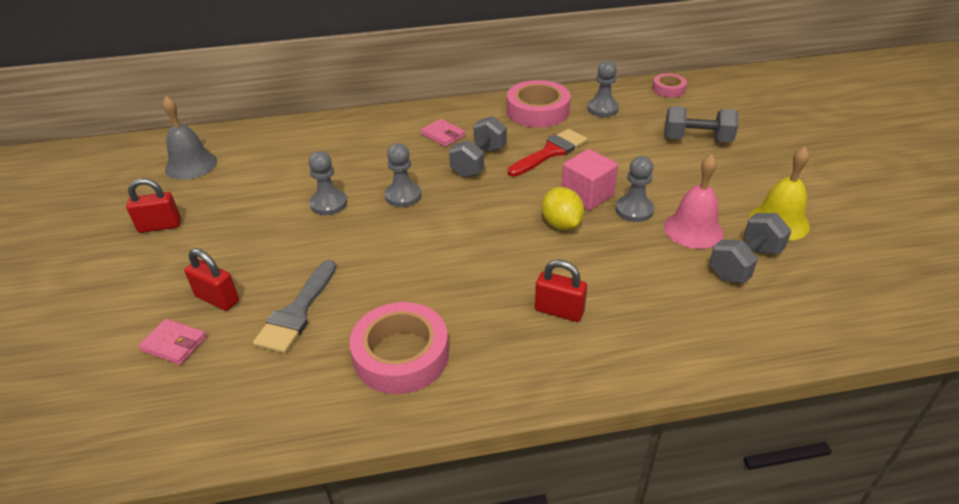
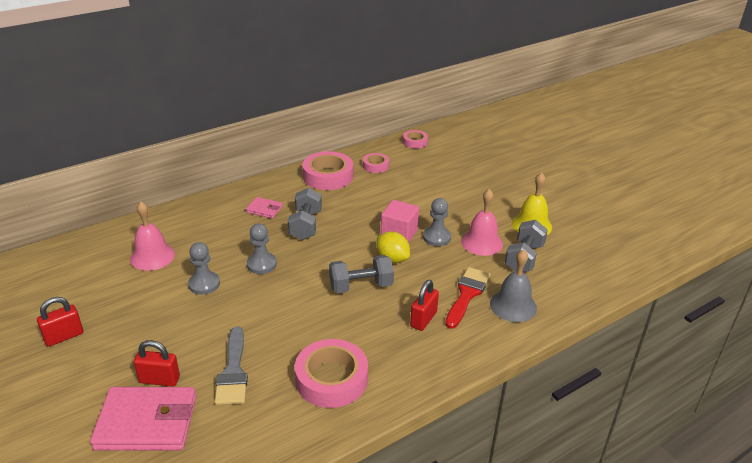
camera: 25 degrees left, 5 degrees down
pink wallet [138,319,207,365] -> pink wallet [90,387,196,451], size x2.07
grey bell [162,96,217,180] -> grey bell moved to [490,249,537,322]
red brush [508,129,588,177] -> red brush moved to [445,267,491,329]
red padlock [535,259,587,322] -> red padlock turned 60 degrees counterclockwise [410,280,439,331]
grey pawn [587,61,619,117] -> pink tape [363,153,389,173]
grey dumbbell [665,106,738,142] -> grey dumbbell moved to [329,255,394,293]
none -> pink bell [130,201,175,271]

